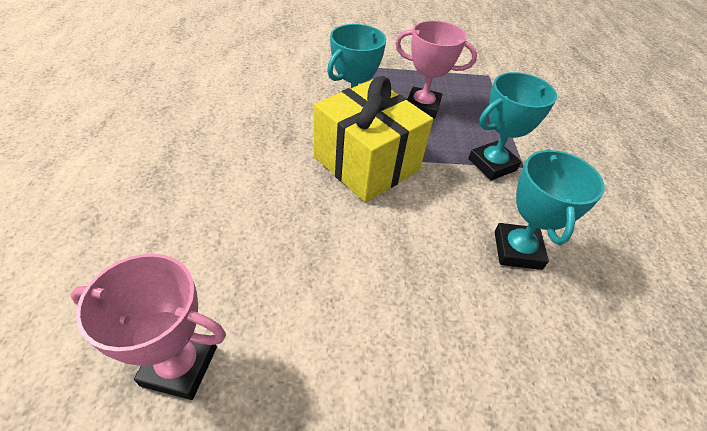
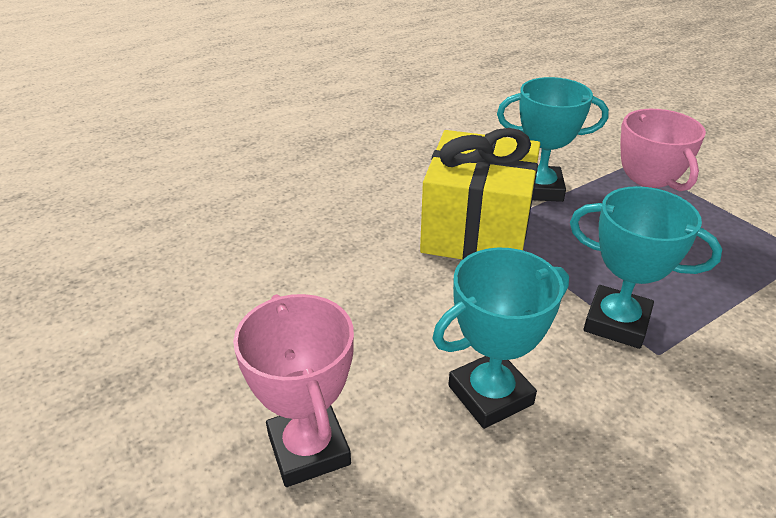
camera: 60 degrees right, 10 degrees down
pink trophy [70,254,226,400] -> pink trophy moved to [233,294,354,487]

